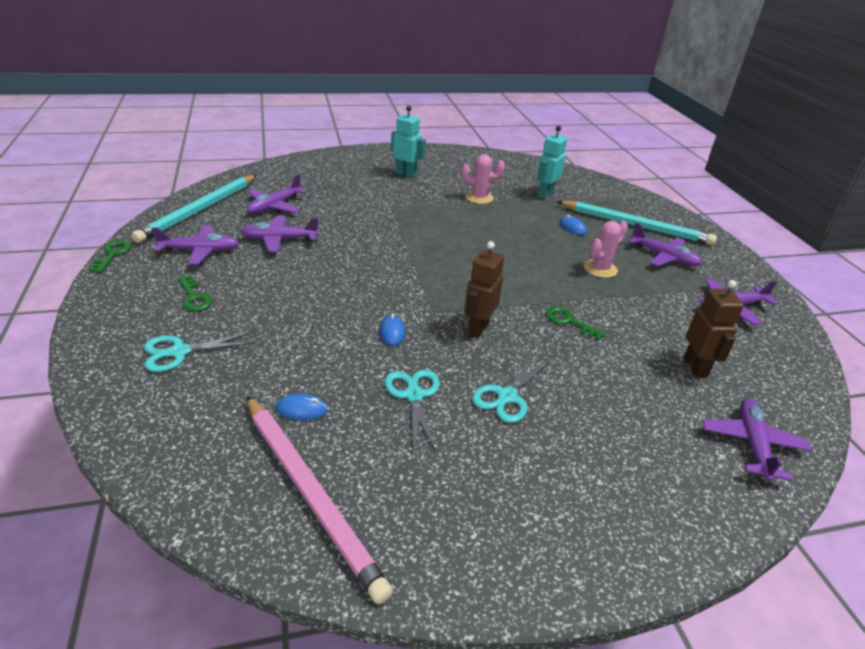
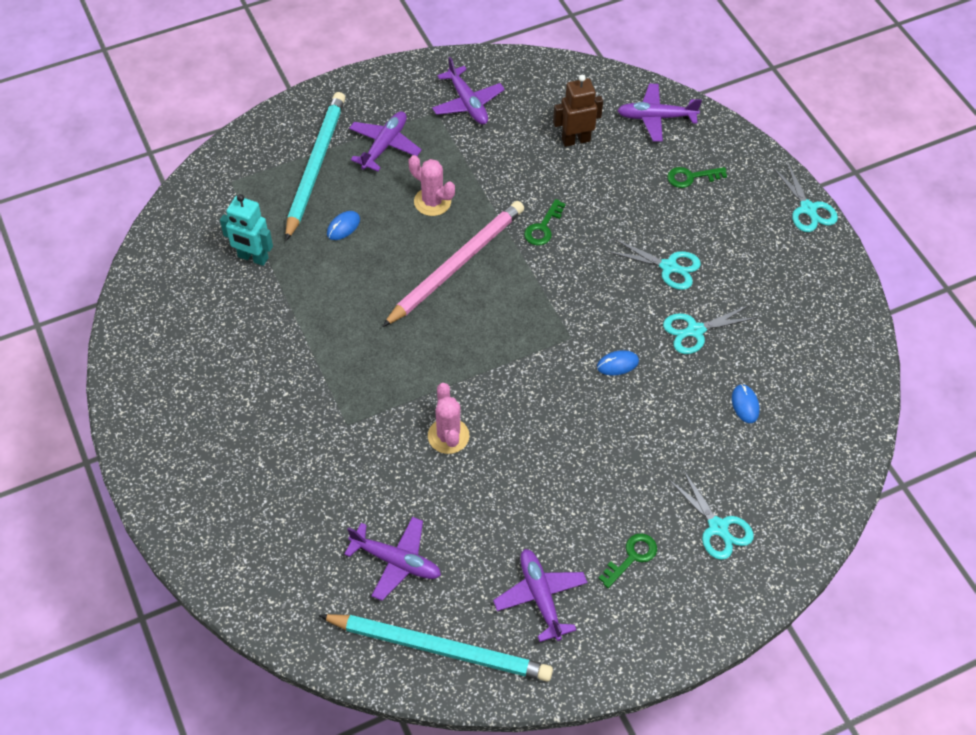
camera: 100 degrees left, 20 degrees up
green key [89,240,132,273] -> green key moved to [667,167,727,188]
purple plane [240,215,319,252] -> none
pink pencil [247,396,393,604] -> pink pencil moved to [382,201,524,327]
turquoise robot [391,106,426,178] -> none
pink cactus [461,154,505,204] -> pink cactus moved to [428,383,469,454]
brown robot [464,241,504,338] -> none
none -> turquoise scissors [772,162,838,232]

